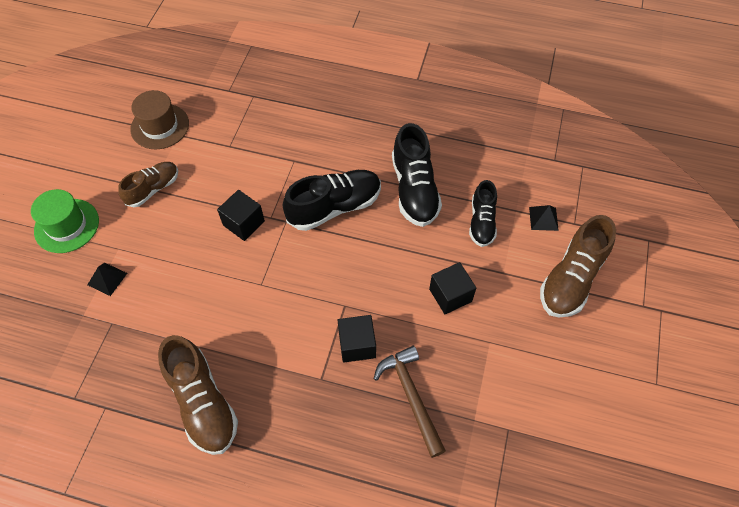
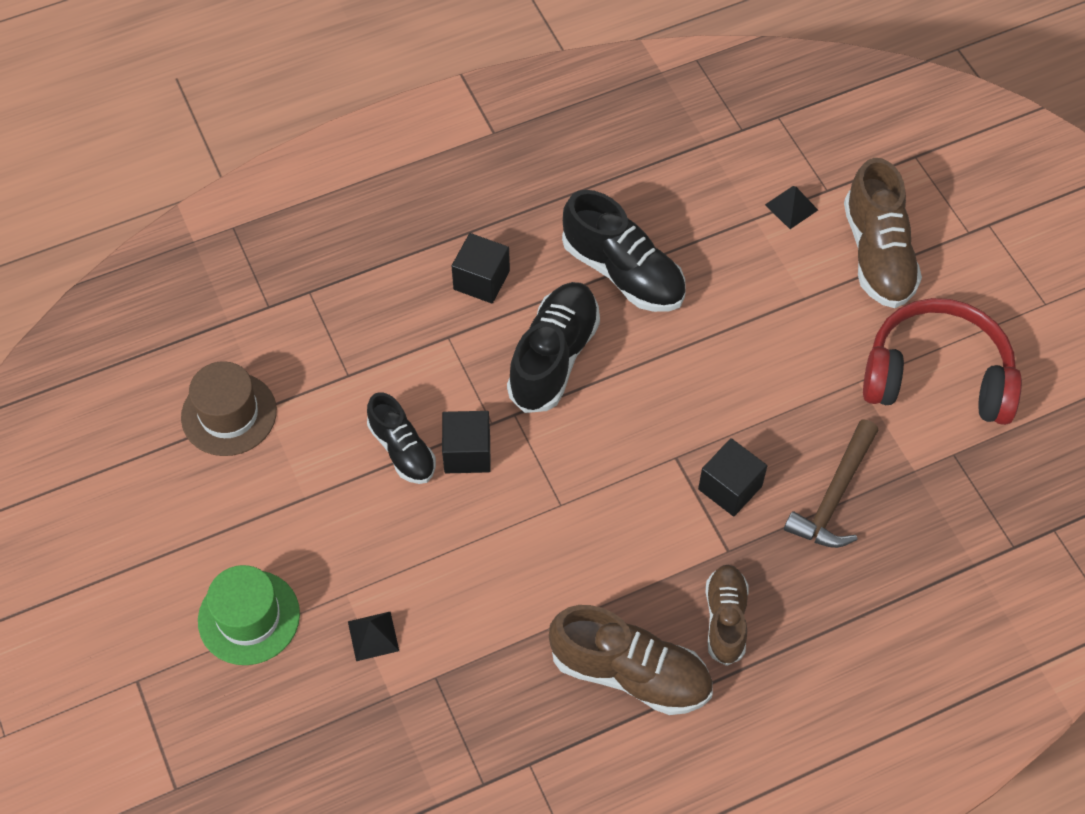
camera: 40 degrees left, 0 degrees up
brown shoe [118,162,178,207] -> brown shoe moved to [706,565,749,666]
brown hammer [374,346,446,458] -> brown hammer turned 90 degrees counterclockwise [784,419,878,548]
black cube [429,262,476,314] -> black cube moved to [452,233,510,304]
black shoe [469,180,497,247] -> black shoe moved to [367,392,436,484]
none -> red headphones [863,298,1022,425]

